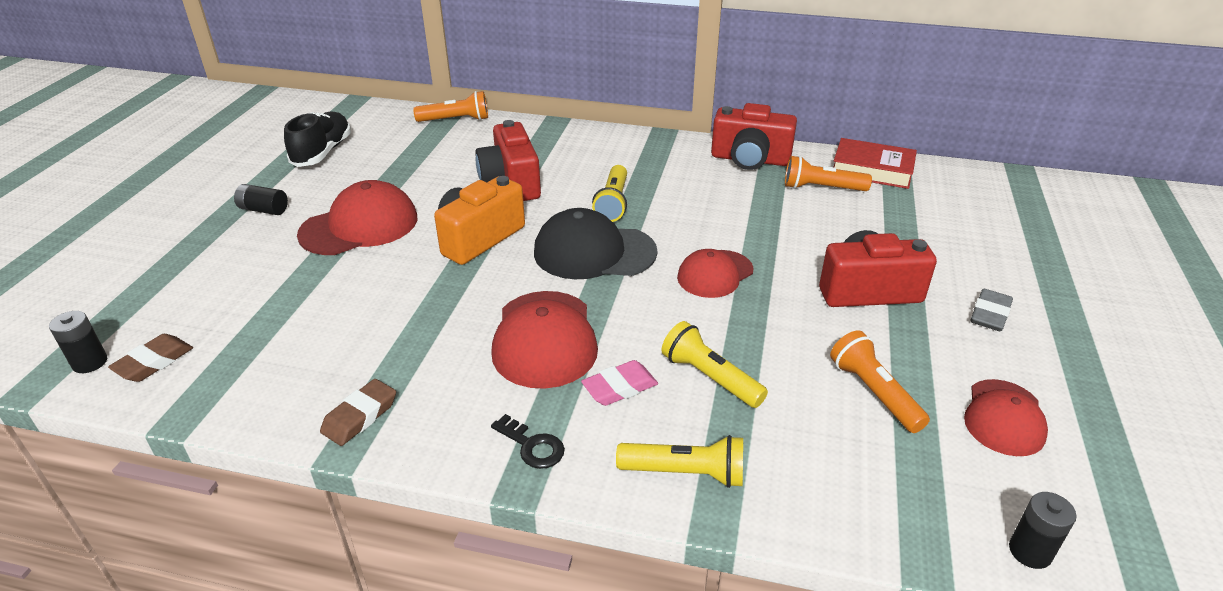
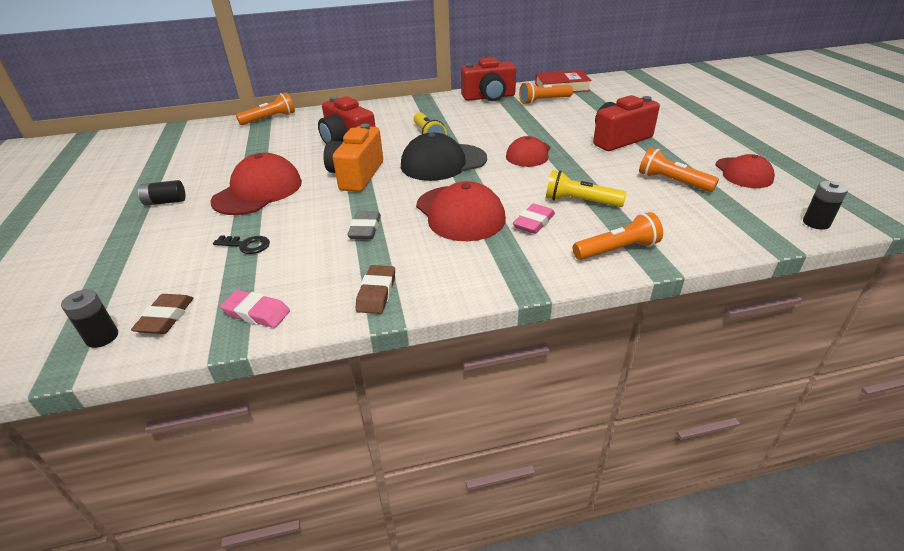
camera: 25 degrees left, 0 degrees up
black shoe [284,112,351,167] -> none
black key [491,414,565,469] -> black key moved to [213,235,270,254]
yellow flashlight [616,435,743,488] -> orange flashlight [573,212,663,260]
grey eraser [970,289,1013,331] -> grey eraser moved to [347,211,381,239]
none -> pink eraser [220,290,290,328]

